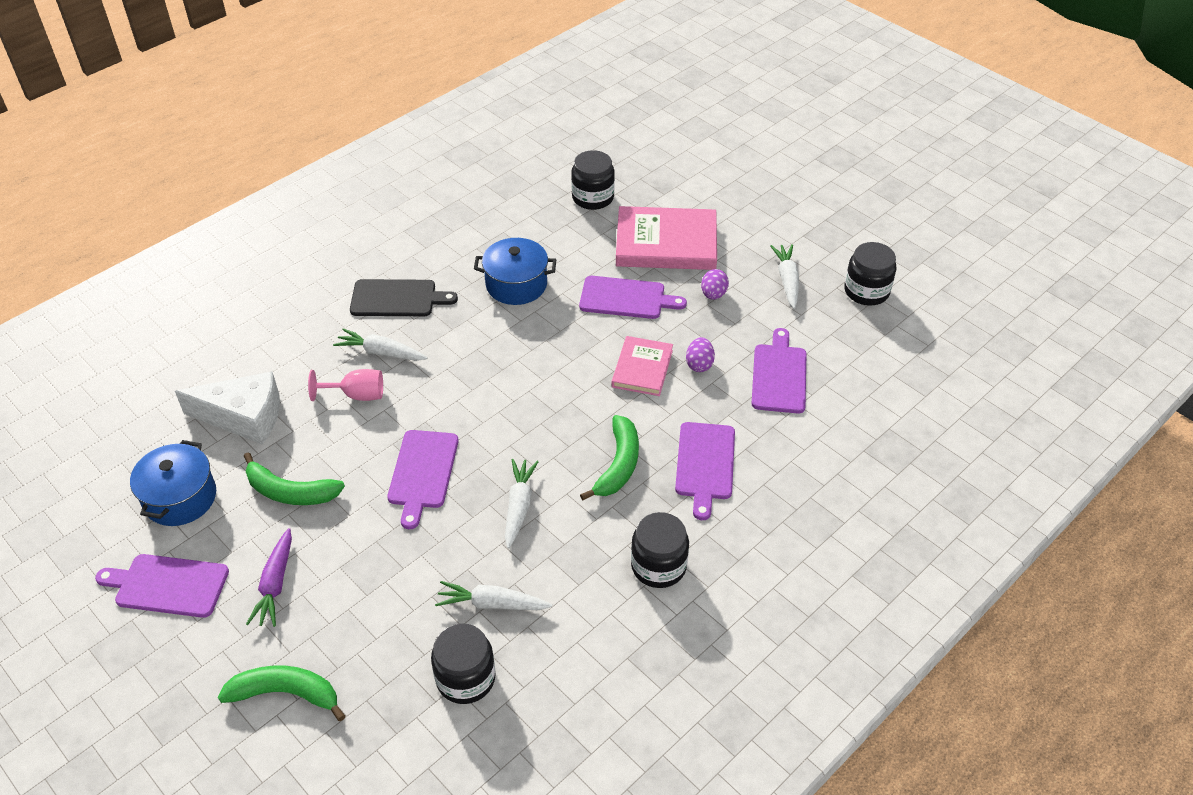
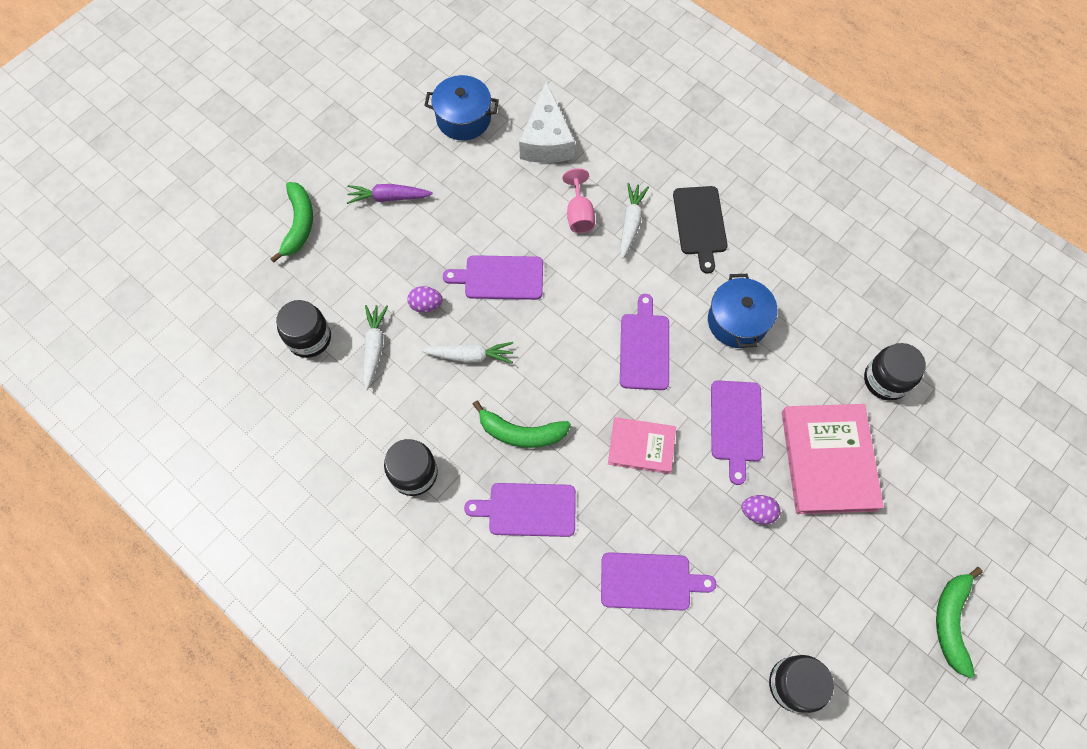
camera: 85 degrees right, 20 degrees up
purple cutting board [95,554,229,618] -> purple cutting board moved to [620,294,669,390]
green banana [244,452,345,505] -> green banana moved to [936,567,983,678]
purple egg [686,337,715,372] -> purple egg moved to [407,286,443,313]
white carrot [770,244,799,309] -> none

